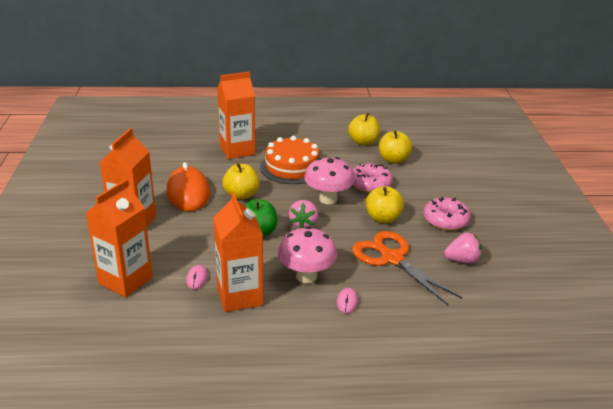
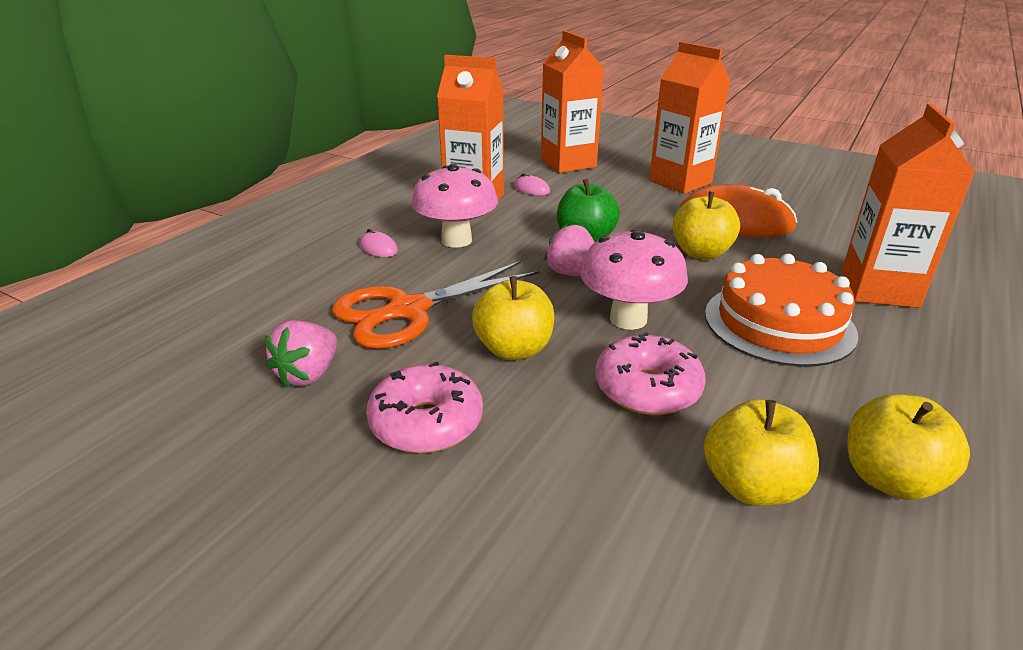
camera: 125 degrees right, 0 degrees up
orange scissors [352,231,462,305] -> orange scissors turned 150 degrees clockwise [332,261,540,349]

